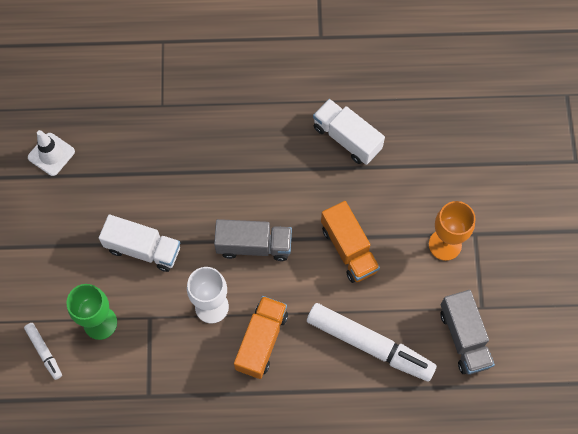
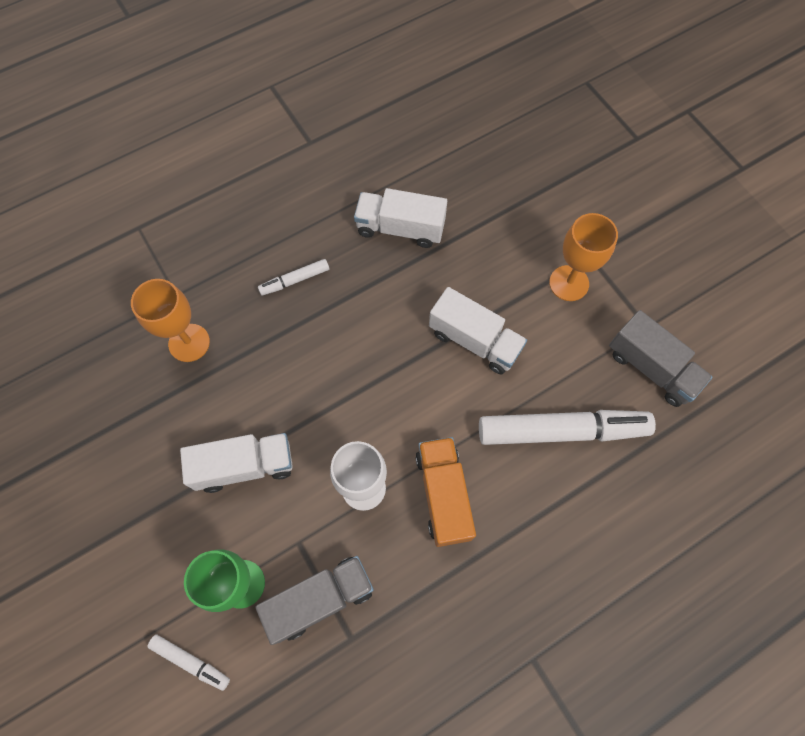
camera: 30 degrees left, 0 degrees up
white traffic cone [28,130,75,176] -> none
grey truck [214,219,292,261] -> grey truck moved to [255,556,374,645]
orange truck [321,201,380,283] -> white truck [429,287,527,374]
none -> orange goblet [131,279,210,362]
none -> white marker [258,259,329,296]

